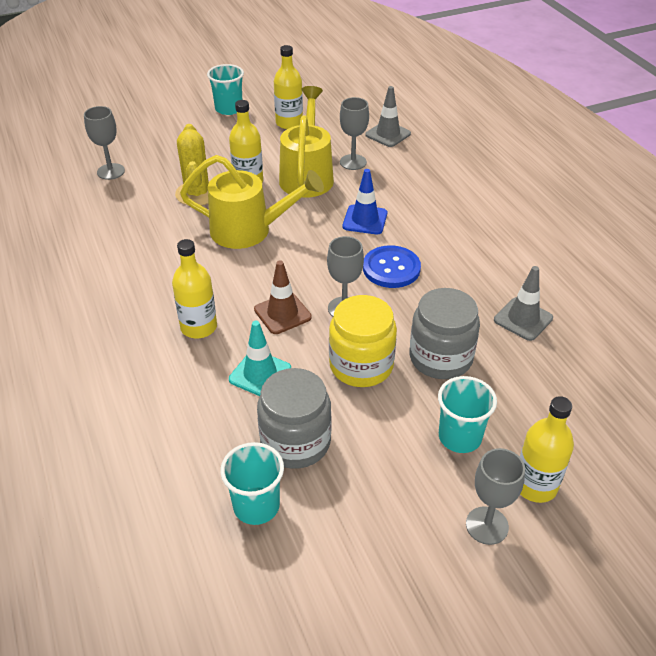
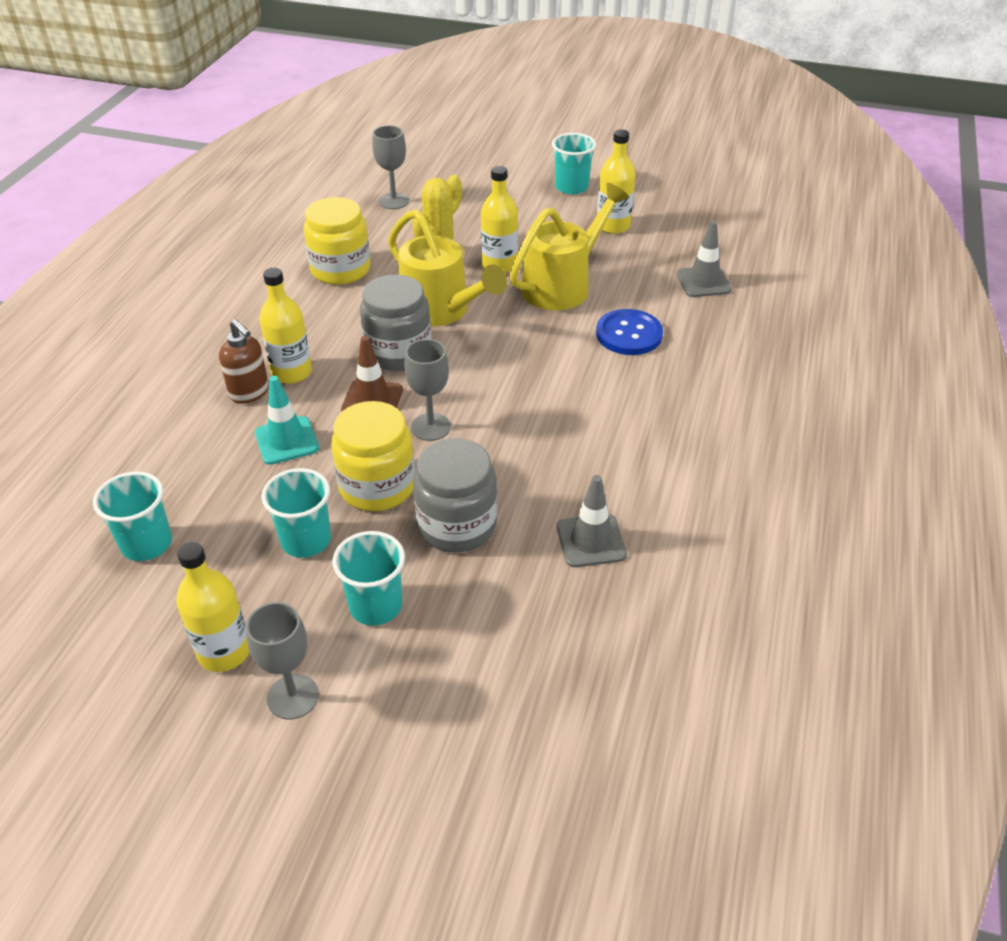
camera: 40 degrees right, 0 degrees up
grey jar [257,368,331,469] -> grey jar moved to [360,275,432,371]
grey goblet [340,97,369,170] -> none
blue traffic cone [343,169,387,234] -> none
blue button [363,245,421,288] -> blue button moved to [596,309,663,355]
yellow bottle [520,396,574,503] -> yellow bottle moved to [176,542,250,672]
none -> brown soap dispenser [219,319,269,404]
none -> turquoise cup [261,468,331,558]
none -> yellow jar [304,197,371,285]

